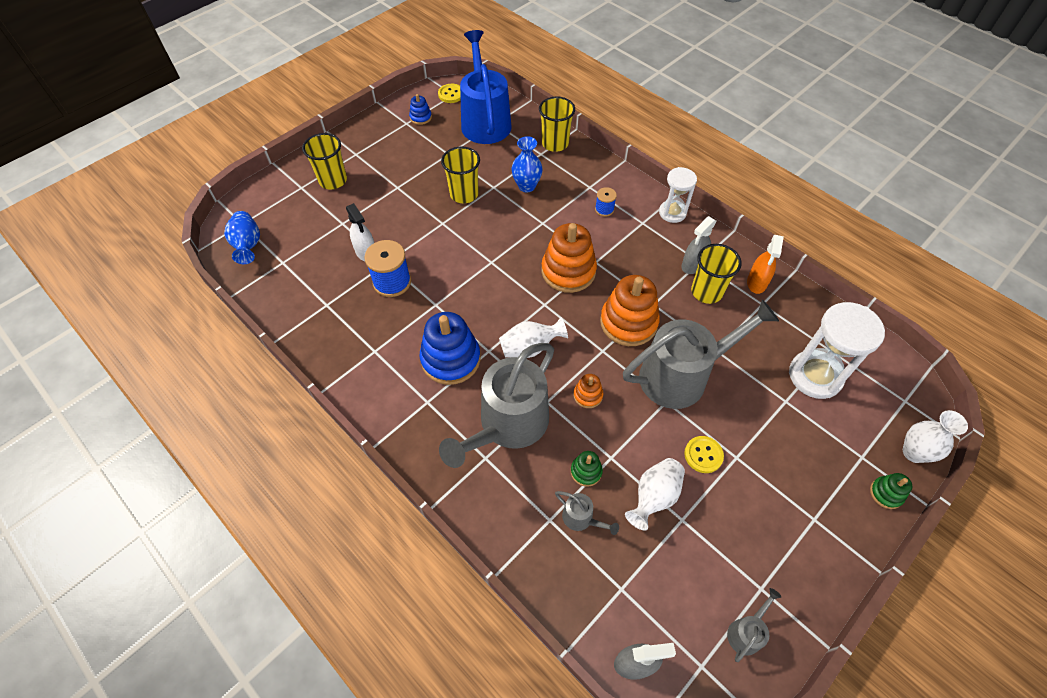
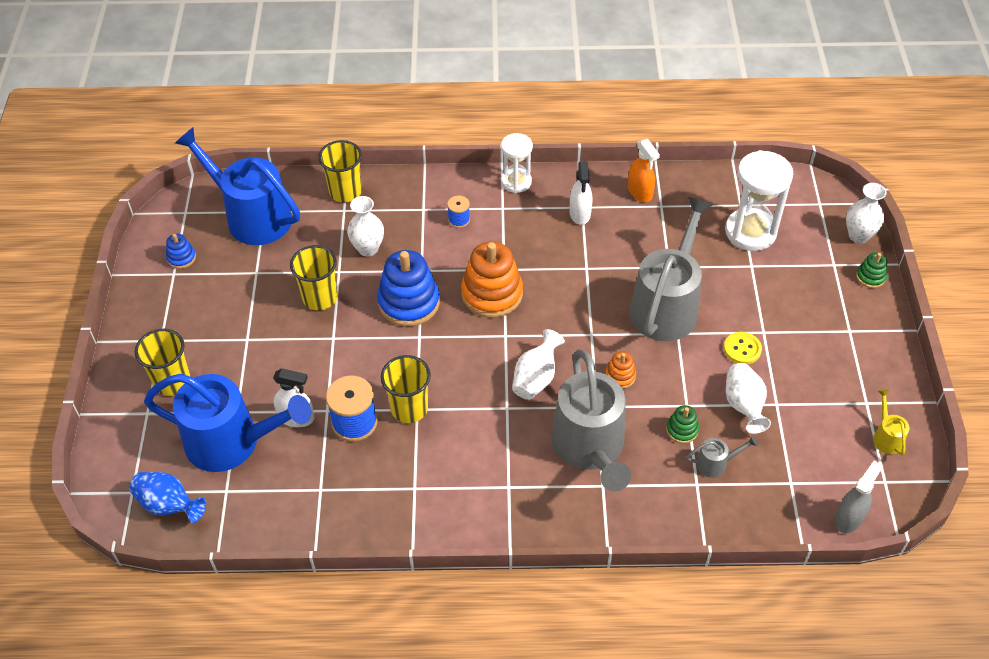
camera: 45 degrees left, 5 degrees down
blue stacking toy [420,312,480,385] -> blue stacking toy moved to [377,250,440,327]
yellow button [438,84,461,103] -> none
blue vase [511,136,543,192] -> white vase [347,196,384,257]
orange stacking toy [600,275,660,346] -> none
grey spray bottle [681,216,717,274] -> white spray bottle [570,161,592,225]
yellow cup [691,244,742,304] -> yellow cup moved to [381,355,431,423]
grey watering can [727,588,781,662] -> yellow watering can [873,389,909,455]
none -> blue watering can [144,374,311,472]

